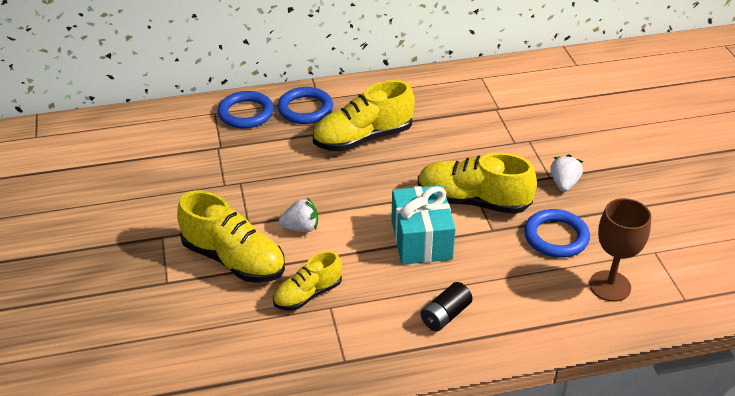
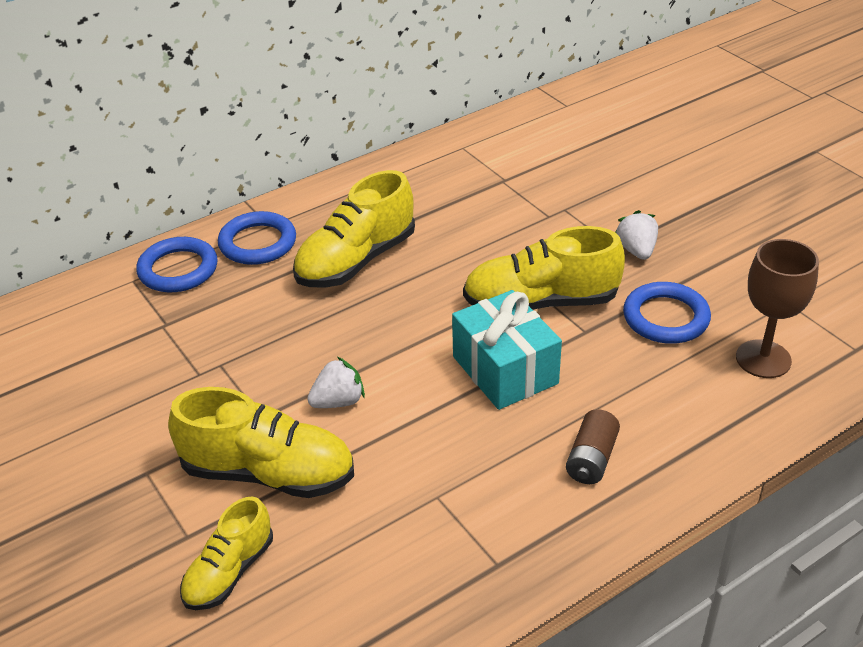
camera: 20 degrees left, 0 degrees up
yellow shoe [273,251,342,311] -> yellow shoe moved to [180,496,273,610]
black battery [421,282,473,332] -> brown battery [566,409,620,484]

